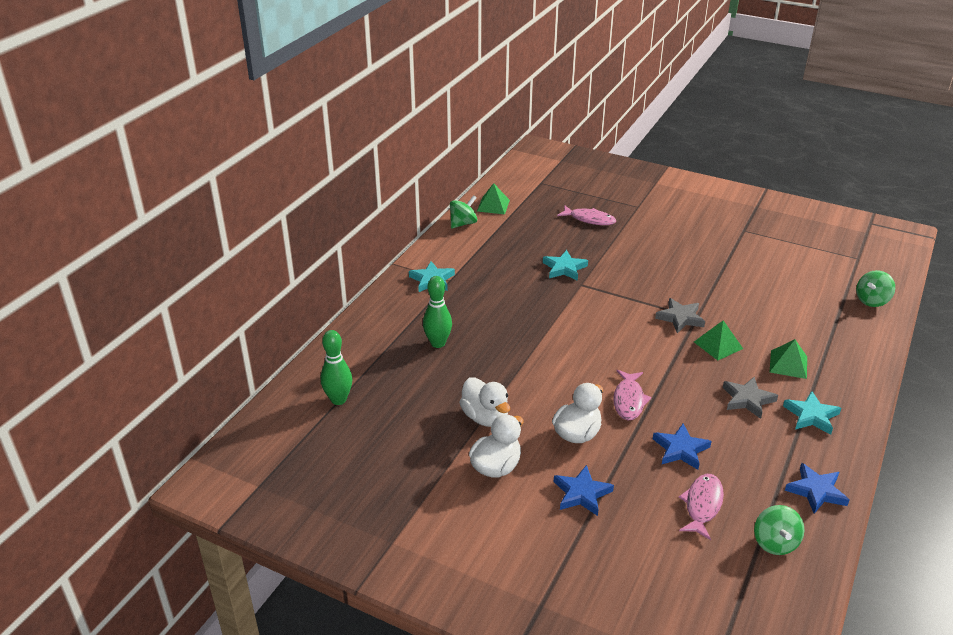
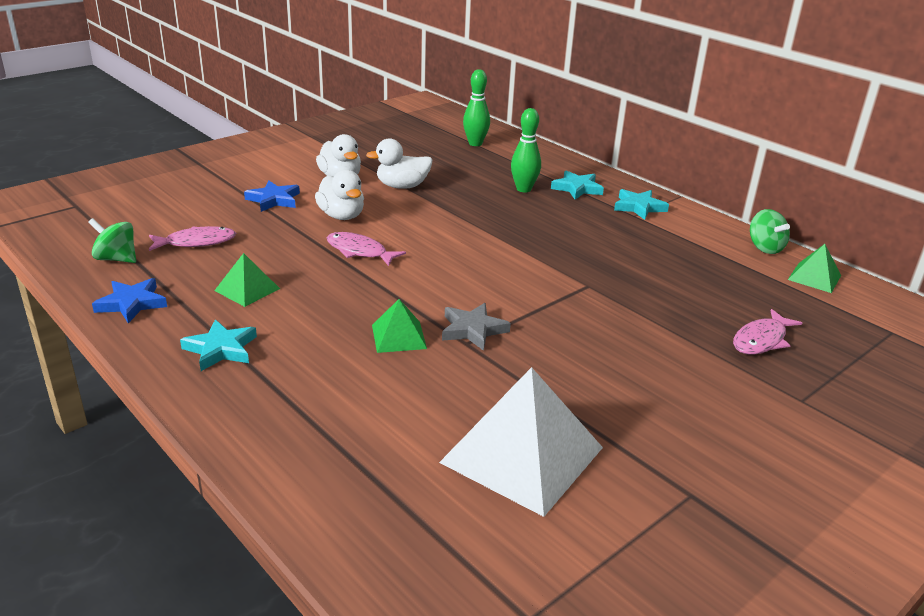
camera: 110 degrees right, 5 degrees down
turquoise star [543,250,588,281] -> turquoise star moved to [551,171,604,200]
blue star [653,424,712,470] -> none
pink fish [679,474,724,540] -> pink fish turned 60 degrees counterclockwise [149,226,236,251]
grey star [723,377,778,419] -> none
green pyramid [770,339,807,379] -> green pyramid moved to [214,253,280,307]
green spinning top [856,270,895,307] -> none
none -> white pyramid [439,367,603,517]

